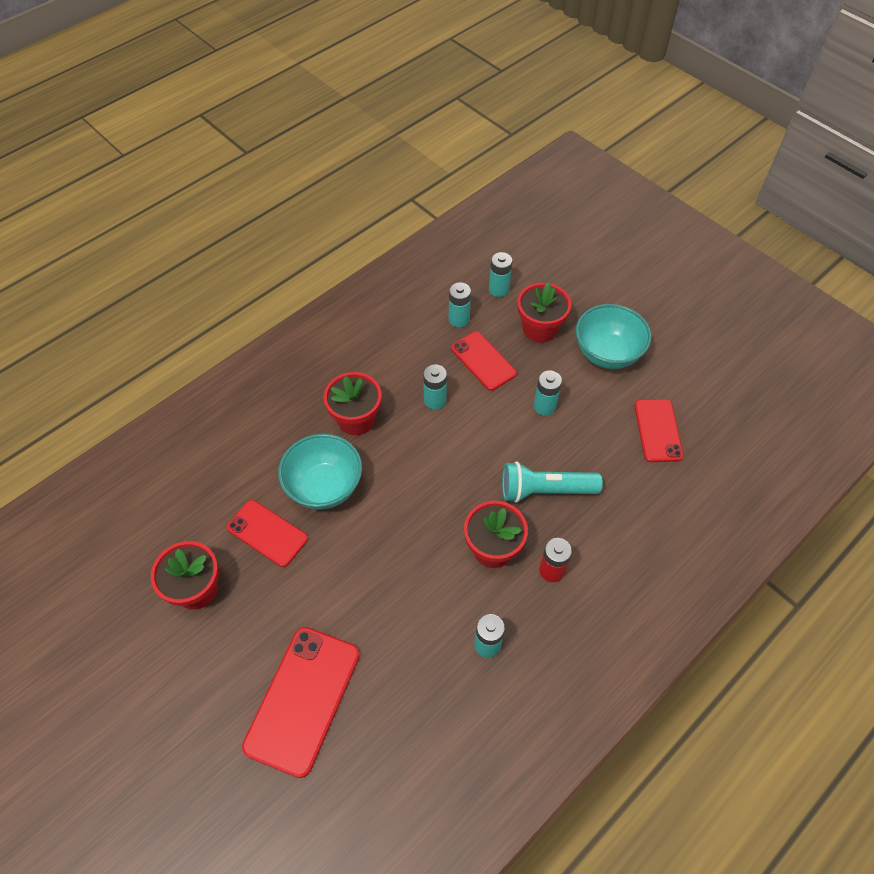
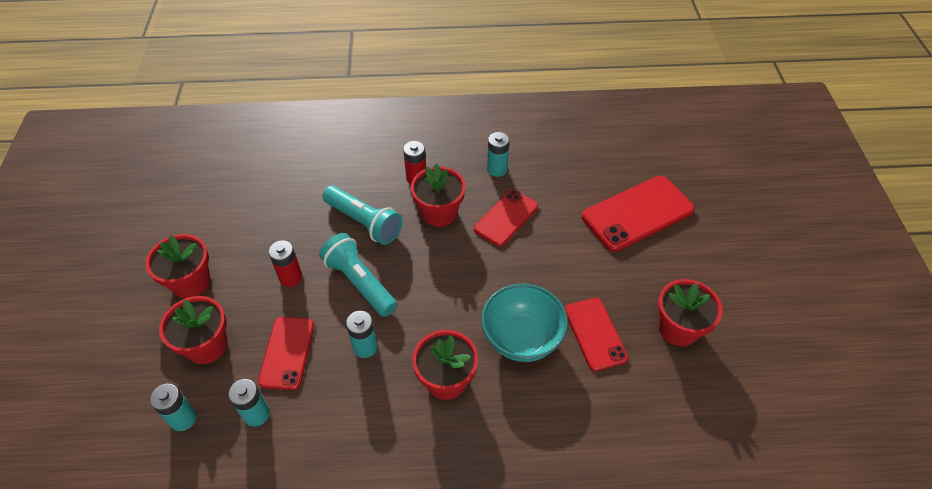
camera: 140 degrees left, 5 degrees down
turquoise battery [534,370,562,416] -> red battery [268,240,302,287]
turquoise bowl [576,304,651,369] -> red flower pot [146,234,210,298]
red phone [634,399,683,462] -> red phone moved to [474,190,538,247]
none -> turquoise flashlight [319,233,397,317]

